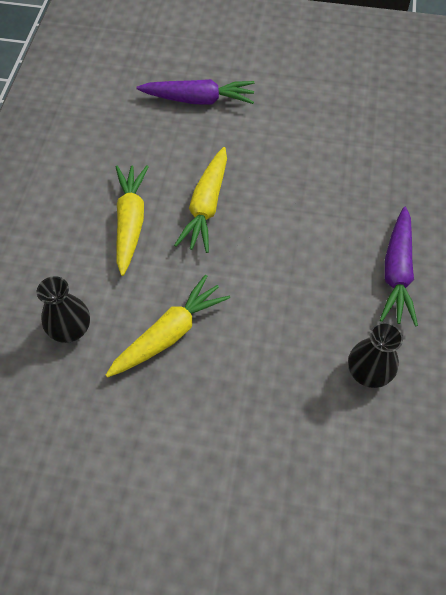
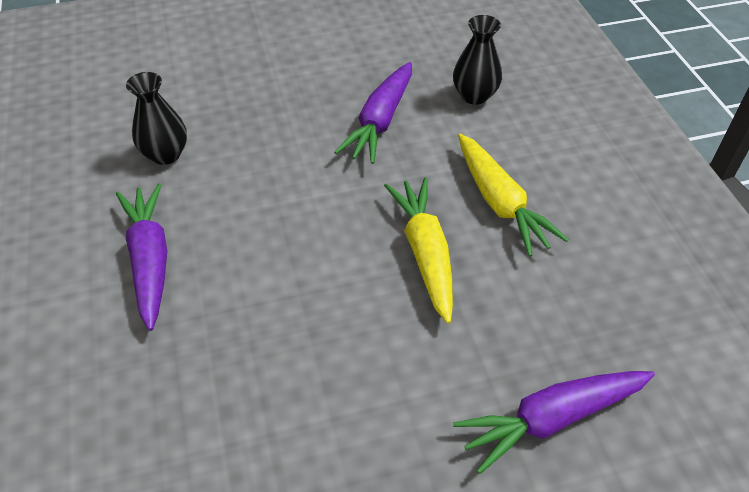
camera: 155 degrees right, 10 degrees down
yellow carrot [106,275,230,378] -> purple carrot [334,62,412,164]

